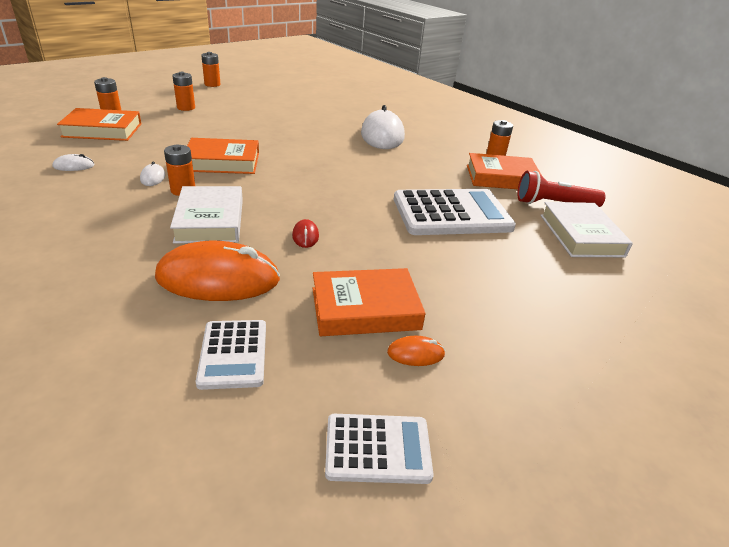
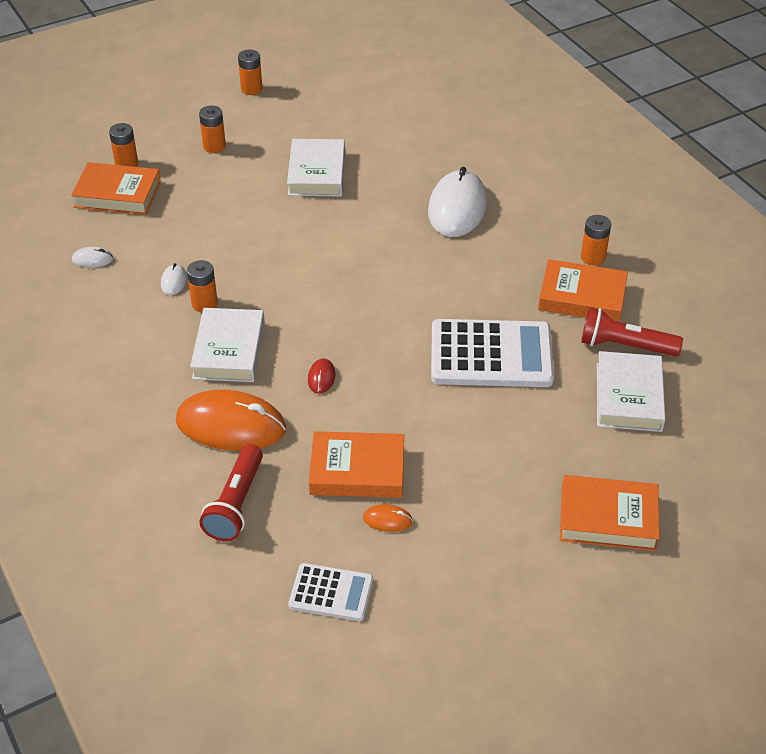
camera: 15 degrees right, 10 degrees up
orange book [187,138,259,174] -> orange book moved to [560,475,660,551]
white calculator [196,320,266,390] -> red flashlight [199,444,263,542]
none -> white book [287,139,345,196]

